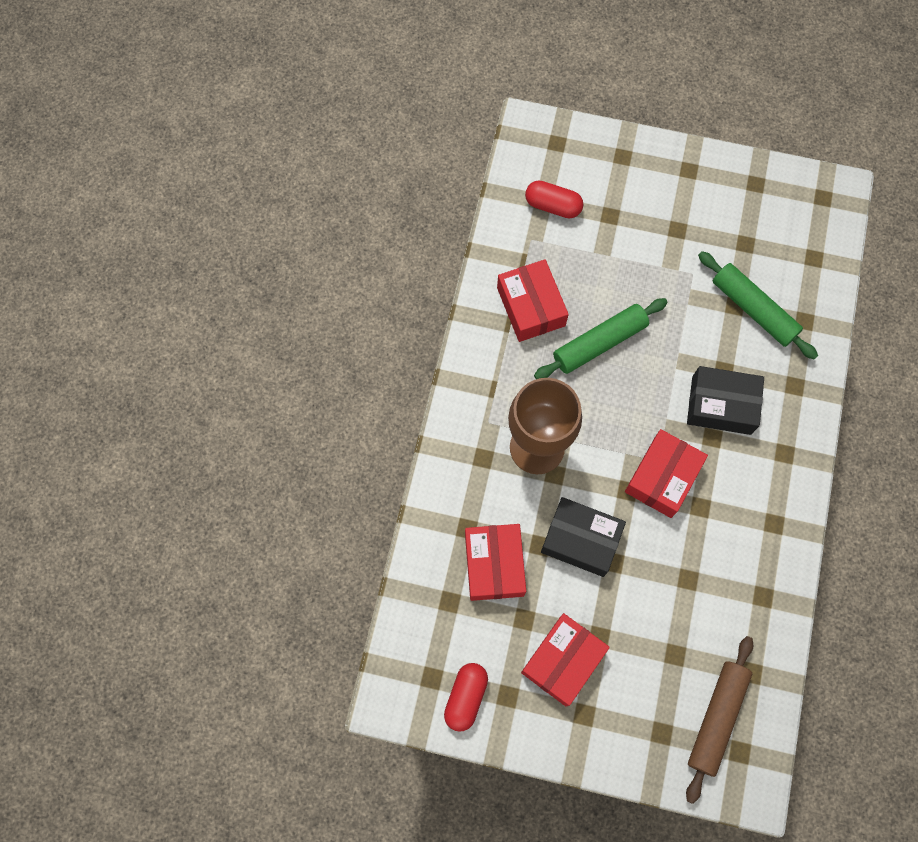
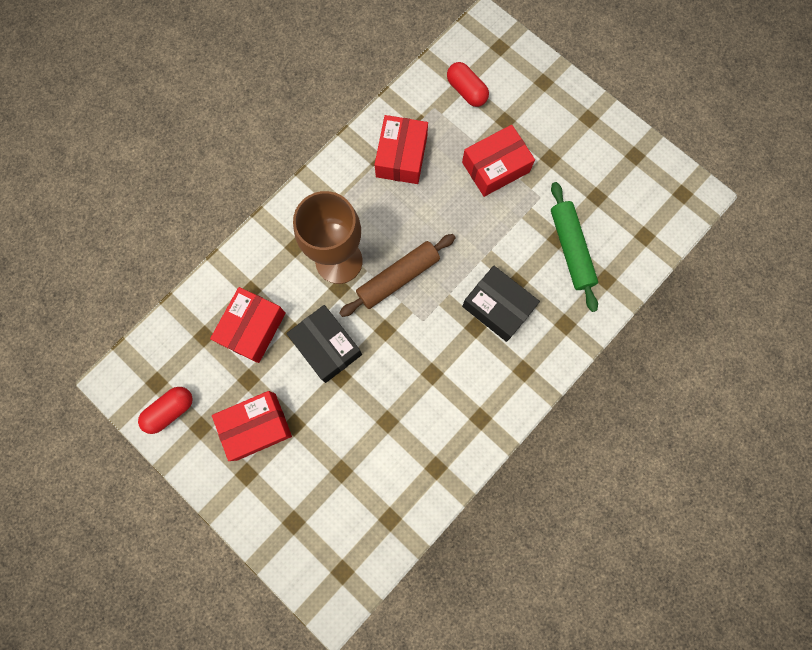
camera: 30 degrees right, 5 degrees up
green rolling pin [534,298,668,379] -> none
red box [625,429,708,518] -> red box moved to [462,125,535,197]
brown rolling pin [686,636,753,804] -> brown rolling pin moved to [339,234,456,317]

